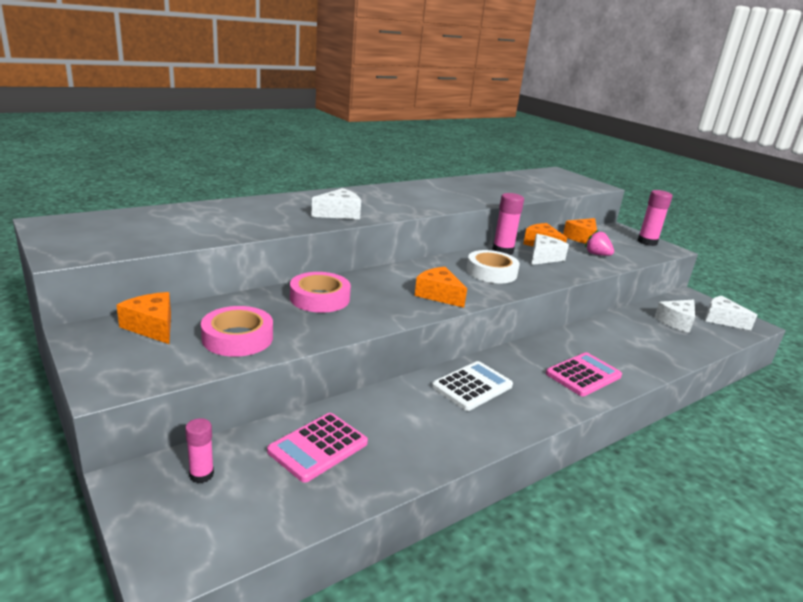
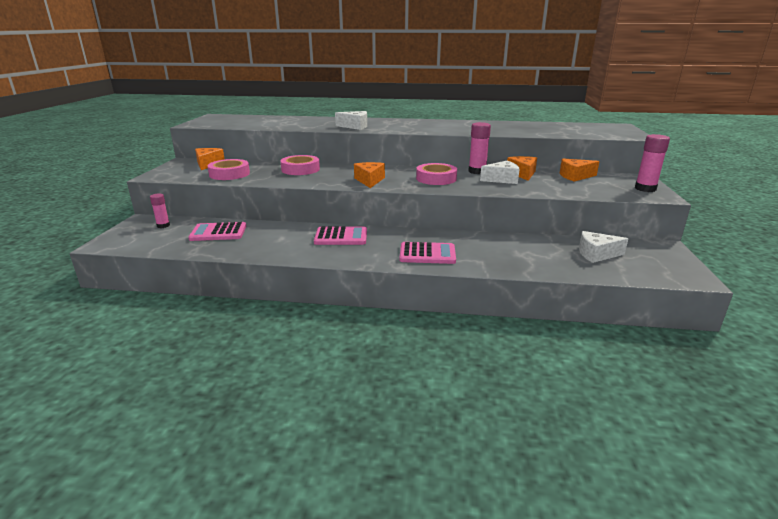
camera: 45 degrees right, 0 degrees up
white calculator [432,361,513,411] -> pink calculator [314,227,367,245]
white tape [466,250,520,283] -> pink tape [416,163,457,185]
pink strawberry [585,230,614,256] -> none
white cheese [705,296,757,330] -> none

